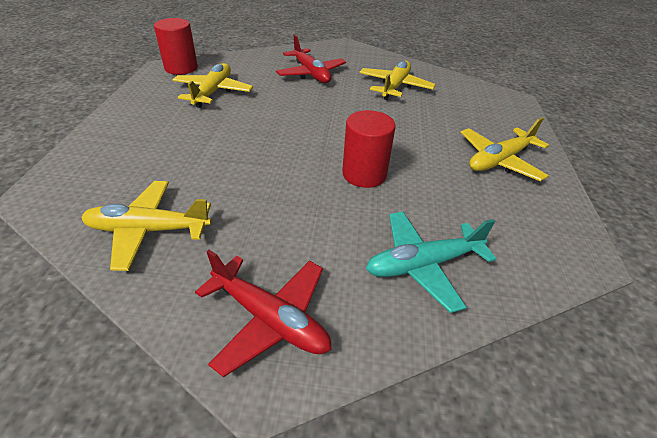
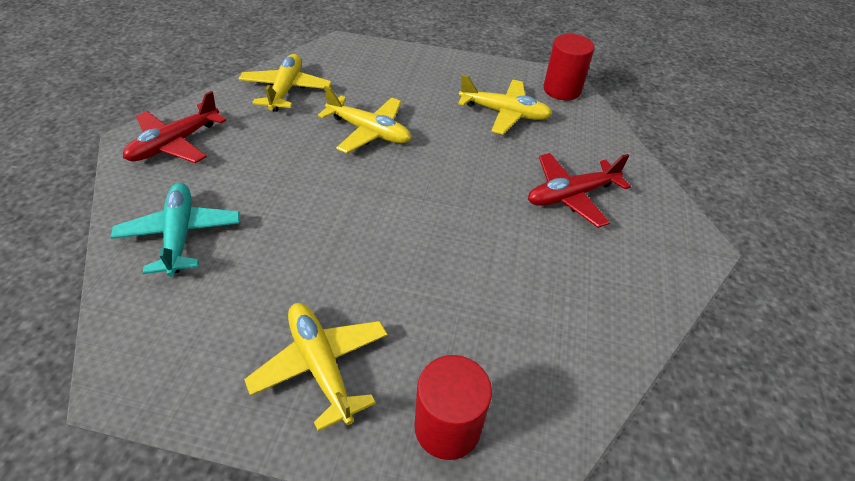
camera: 95 degrees right, 5 degrees up
red cylinder [342,110,396,188] -> red cylinder moved to [415,355,492,460]
yellow plane [359,61,436,100] -> yellow plane moved to [318,86,411,153]

